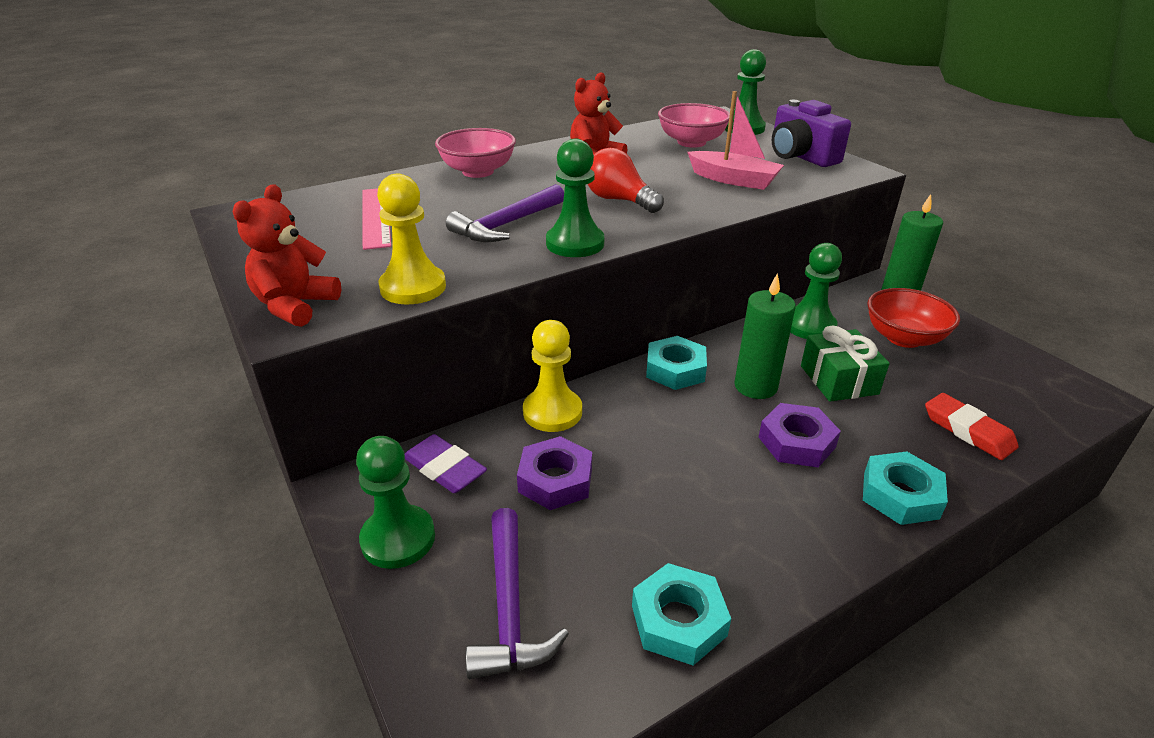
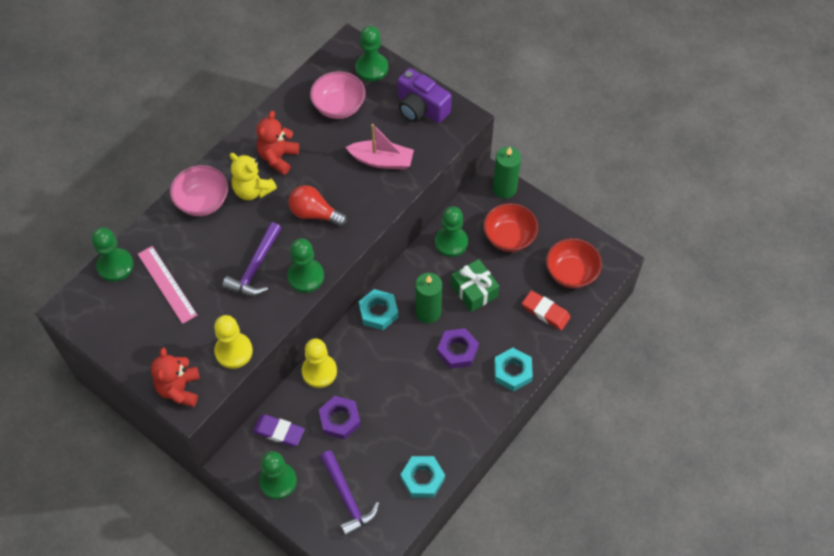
camera: 20 degrees left, 25 degrees up
none -> green pawn [92,227,134,282]
none -> yellow teddy bear [230,153,277,200]
none -> red bowl [546,238,602,288]

